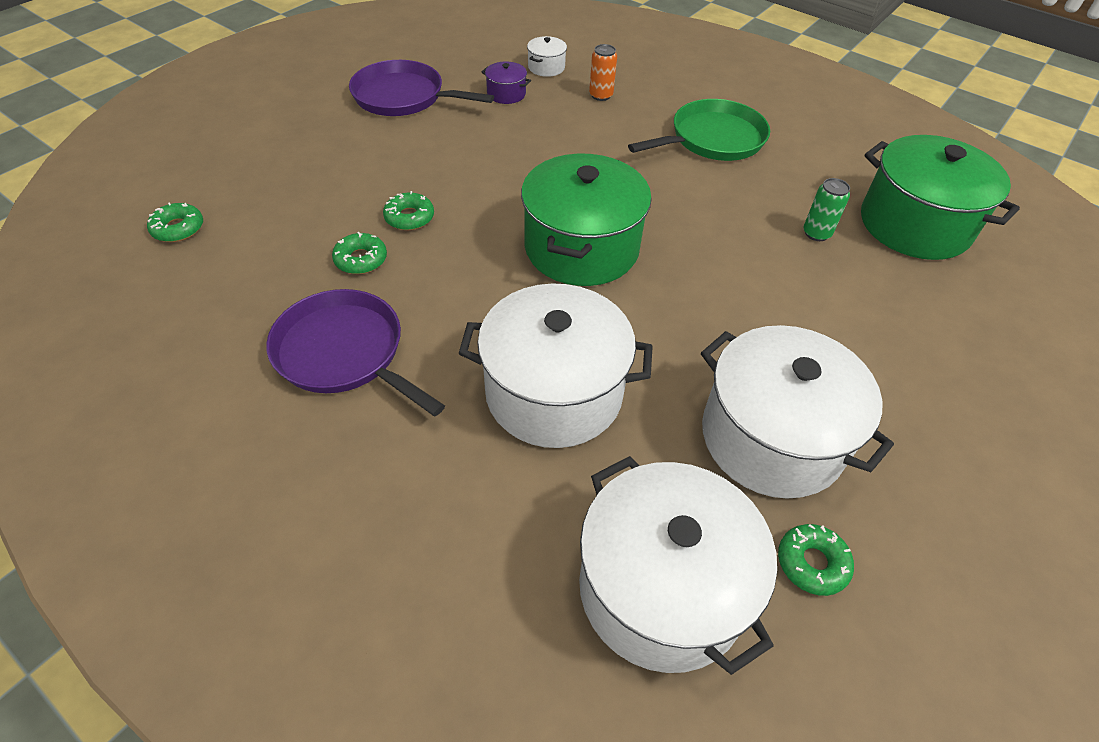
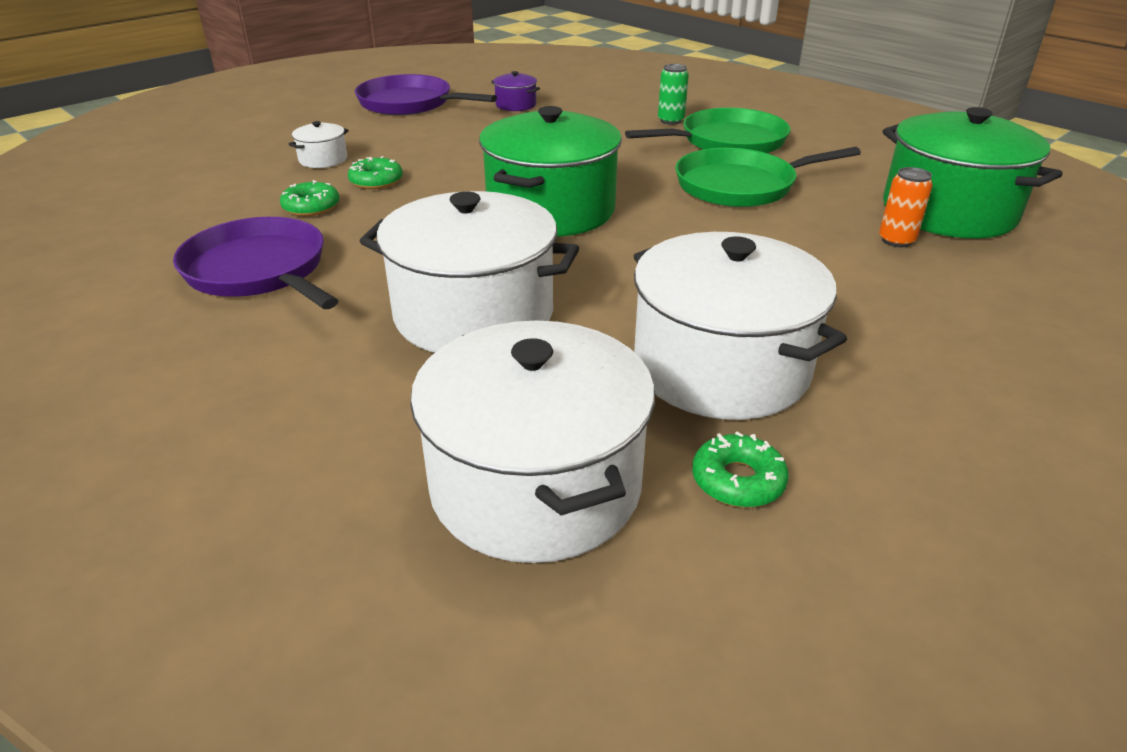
camera: 10 degrees right, 15 degrees down
green donut [147,202,203,242] -> none
white pot [527,36,567,77] -> white pot moved to [289,121,349,168]
orange can [589,44,617,101] -> orange can moved to [879,167,933,247]
green can [803,178,850,241] -> green can moved to [658,64,689,125]
none -> green pan [675,147,861,207]

